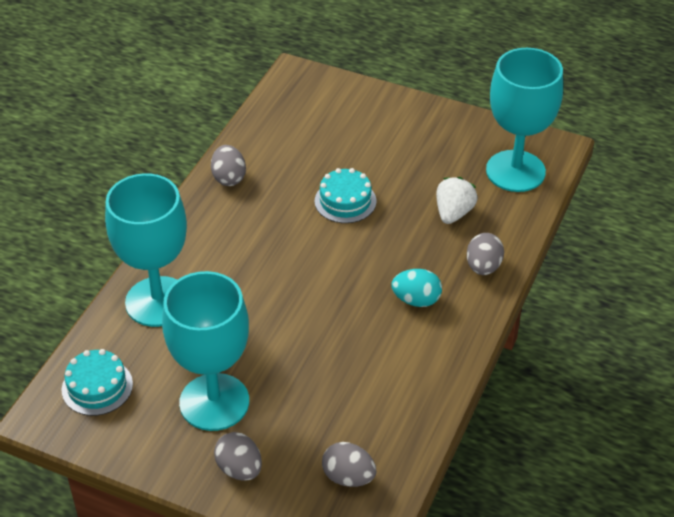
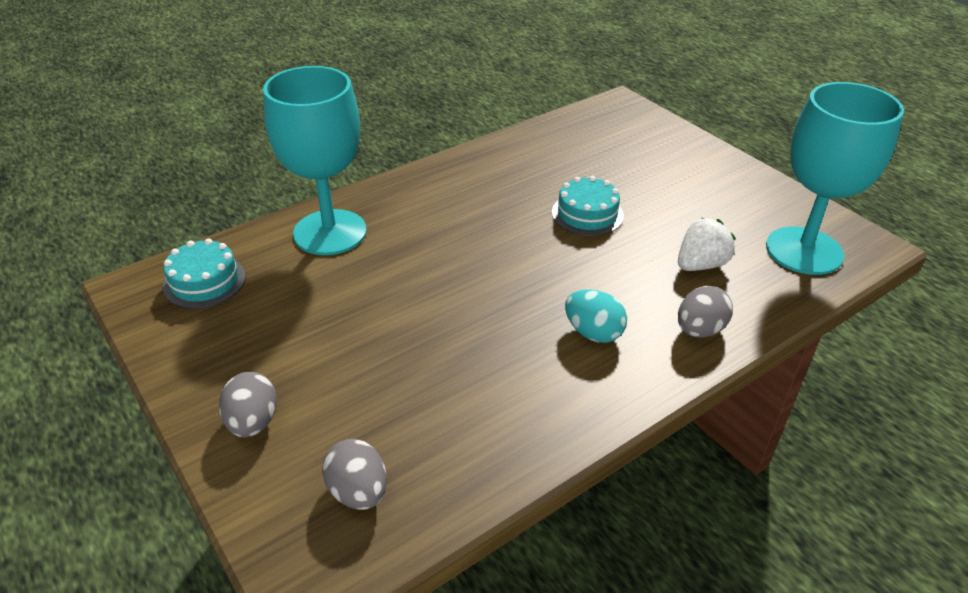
camera: 30 degrees right, 5 degrees down
turquoise goblet [162,271,249,431] -> none
grey egg [211,145,246,186] -> none

